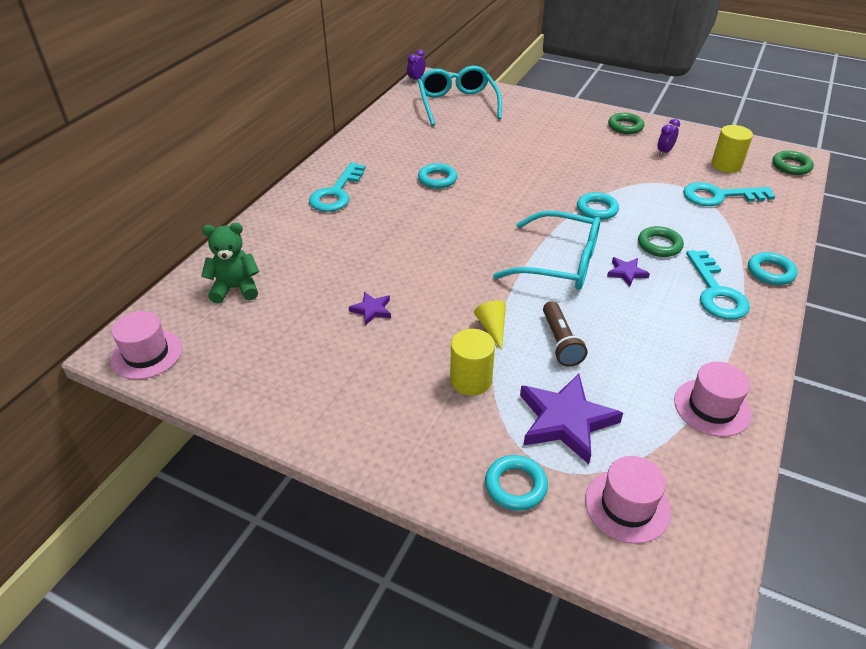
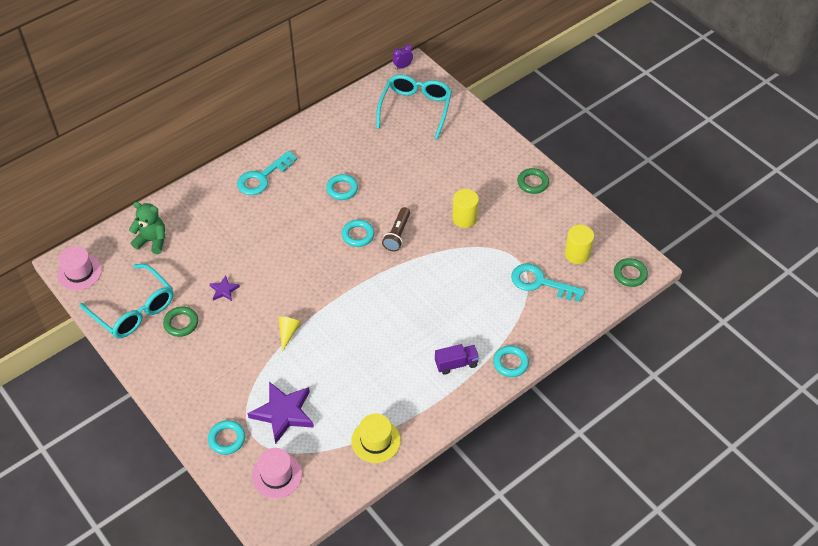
camera: 25 degrees right, 10 degrees up
yellow cylinder [450,329,495,396] -> yellow cylinder moved to [452,189,479,228]
turquoise glasses [493,211,600,290] -> turquoise glasses moved to [80,264,173,338]
brown flashlight [543,301,587,367] -> brown flashlight moved to [382,207,410,251]
turquoise ring [577,192,619,220] -> turquoise ring moved to [342,220,375,247]
purple star [607,257,650,287] -> none
green ring [638,226,684,257] -> green ring moved to [163,306,198,337]
purple clock [657,119,680,156] -> none
pink hat [674,362,752,437] -> yellow hat [351,413,401,463]
turquoise key [686,250,750,320] -> purple truck [435,344,479,375]

